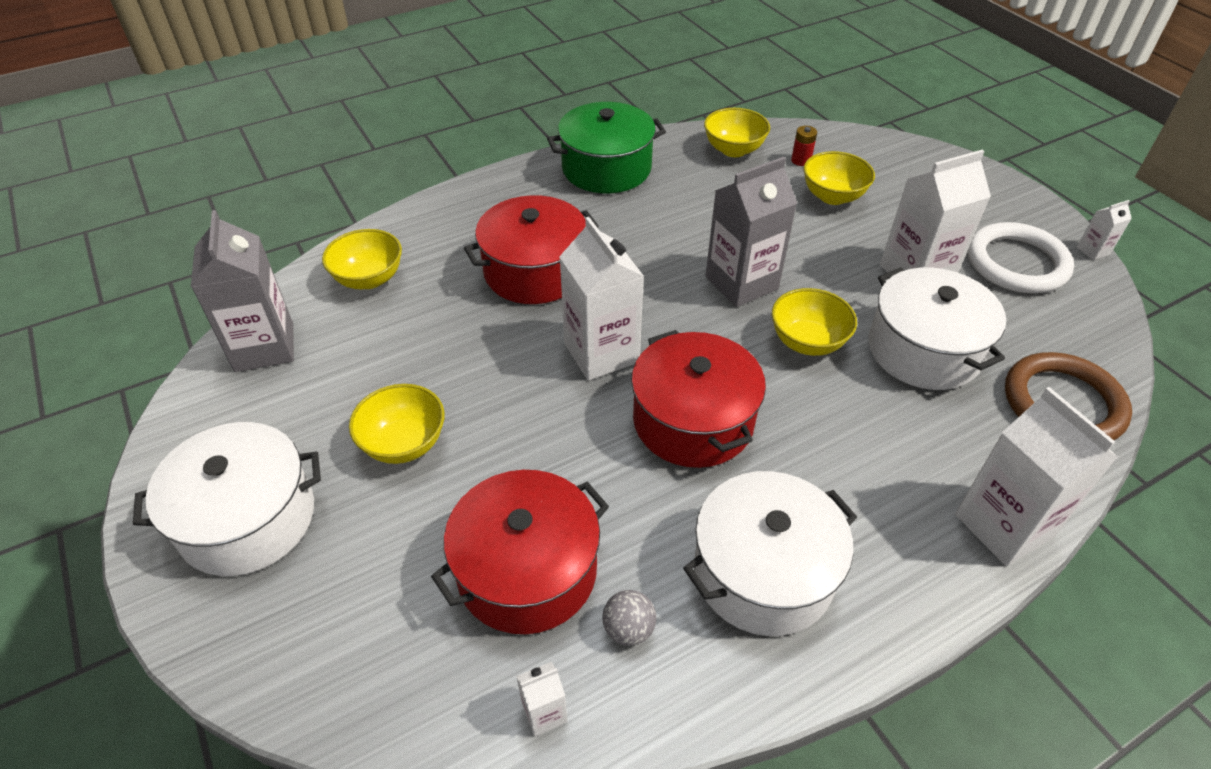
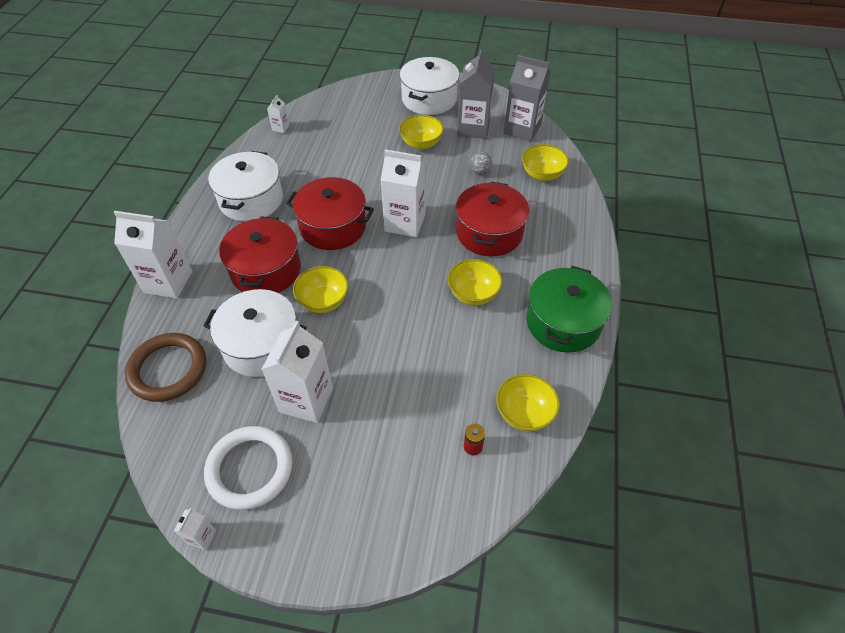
camera: 130 degrees right, 5 degrees up
red pot [431,470,609,634] -> red pot moved to [219,217,301,293]
grey ball [603,590,656,646] -> grey ball moved to [470,152,492,175]
grey carton [705,157,797,307] -> grey carton moved to [457,49,495,139]
yellow bowl [804,151,875,205] -> yellow bowl moved to [448,259,502,306]

